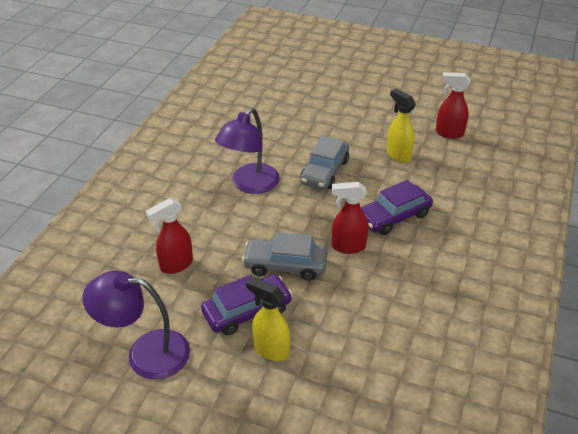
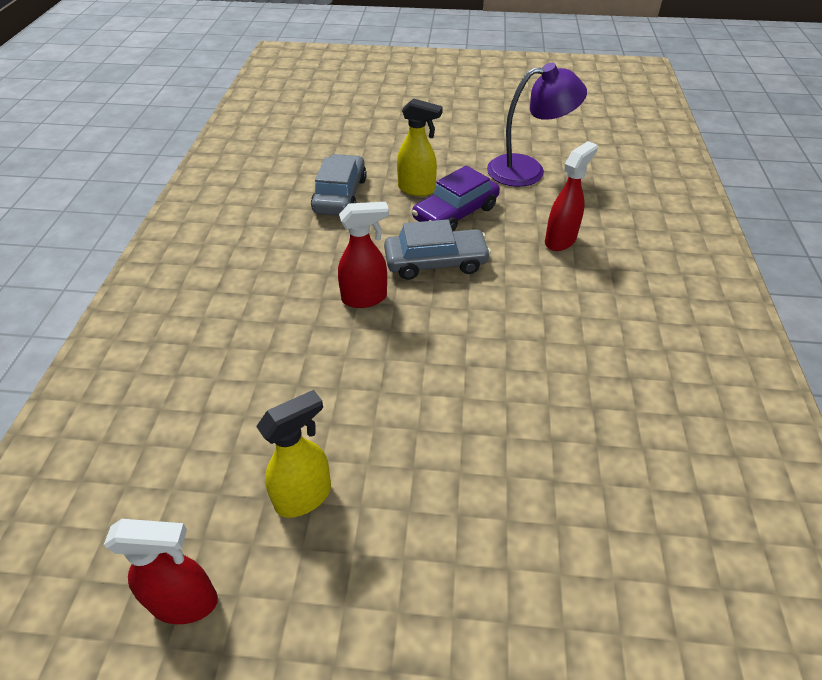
camera: 165 degrees right, 5 degrees up
purple lamp [215,108,280,194] -> none
grey car [300,136,349,190] -> grey car moved to [311,154,367,215]
purple car [361,180,433,235] -> none
yellow spray bottle [387,88,416,163] -> yellow spray bottle turned 75 degrees counterclockwise [256,390,331,518]

